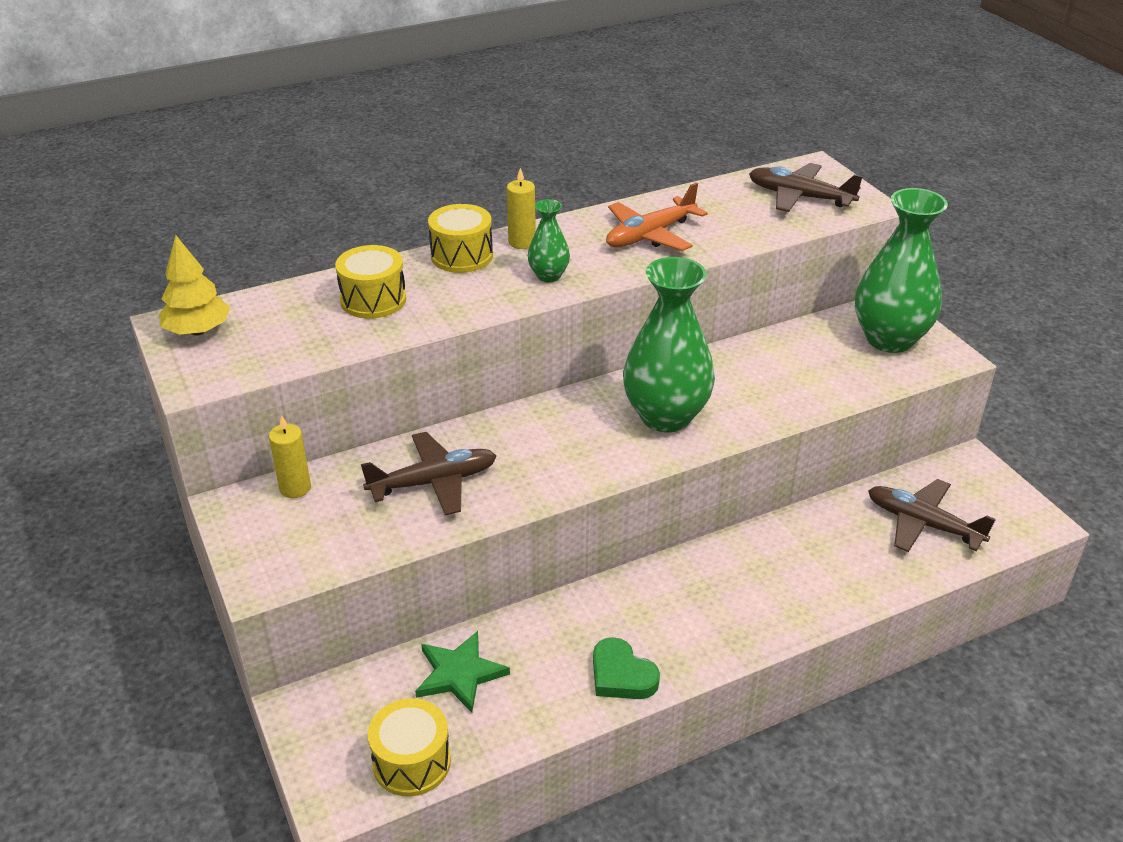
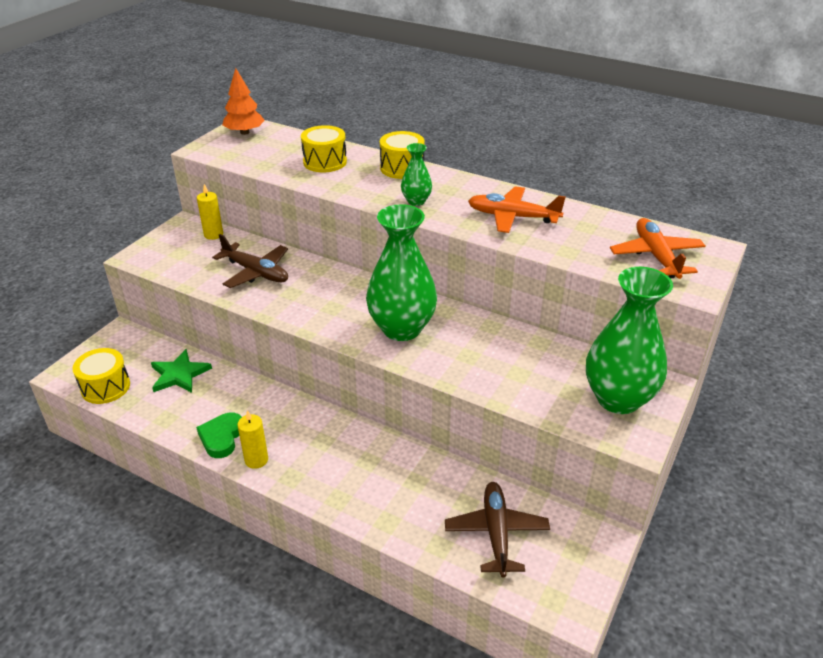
camera: 55 degrees right, 0 degrees up
yellow tree [159,235,230,335] -> orange tree [222,68,265,135]
yellow candle [507,168,536,249] -> yellow candle moved to [237,410,268,469]
brown plane [749,163,863,212] -> orange plane [610,218,705,279]

